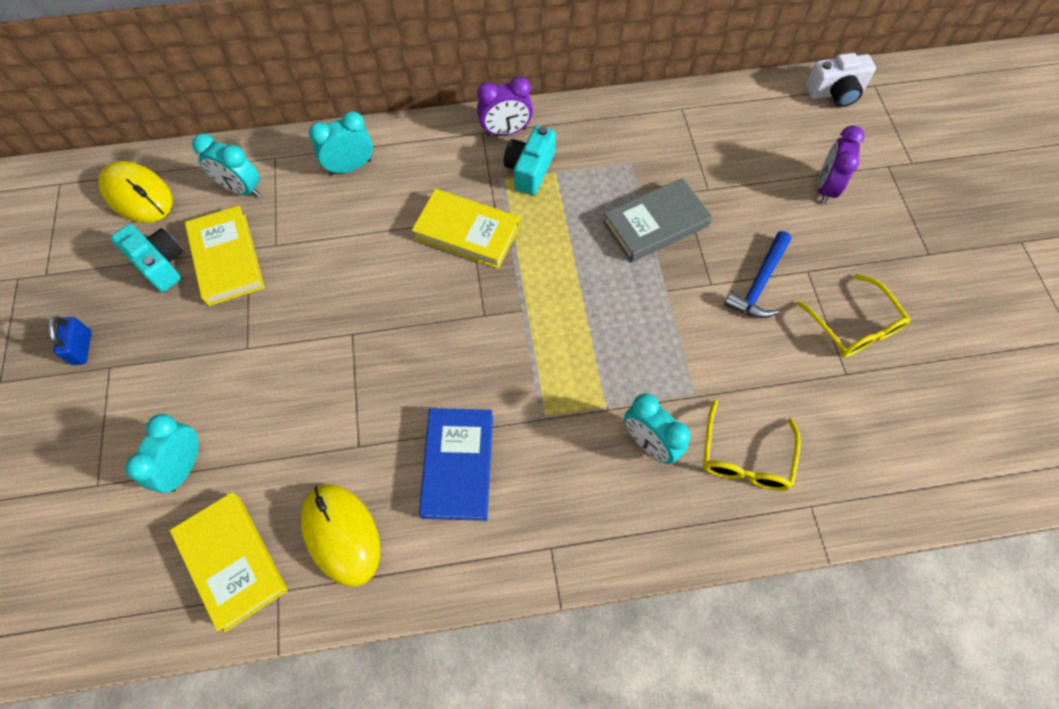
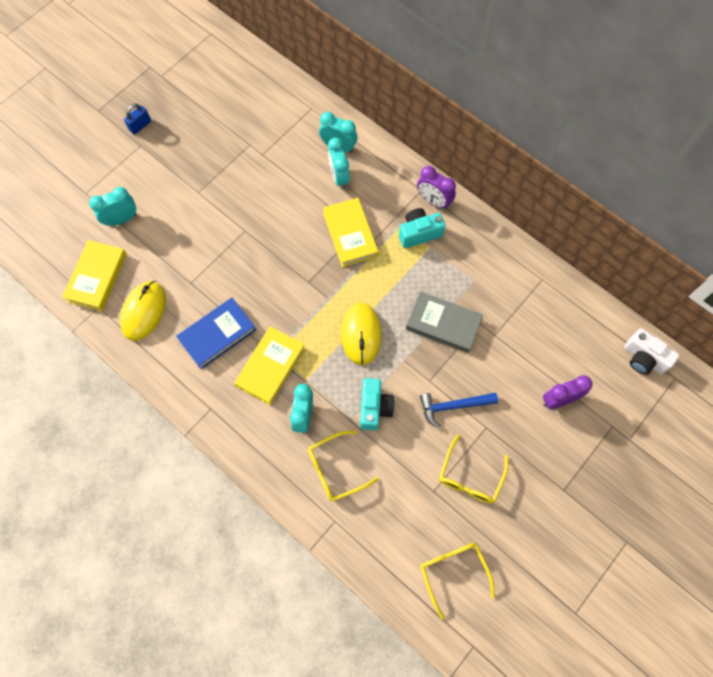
camera: 50 degrees right, 5 degrees up
yellow mouse [99,161,173,223] -> yellow mouse moved to [341,302,382,365]
turquoise camera [111,224,183,292] -> turquoise camera moved to [360,378,395,431]
yellow book [185,206,265,306] -> yellow book moved to [234,326,305,405]
turquoise clock [192,133,260,197] -> turquoise clock moved to [328,137,350,189]
none -> yellow glasses [420,543,495,620]

